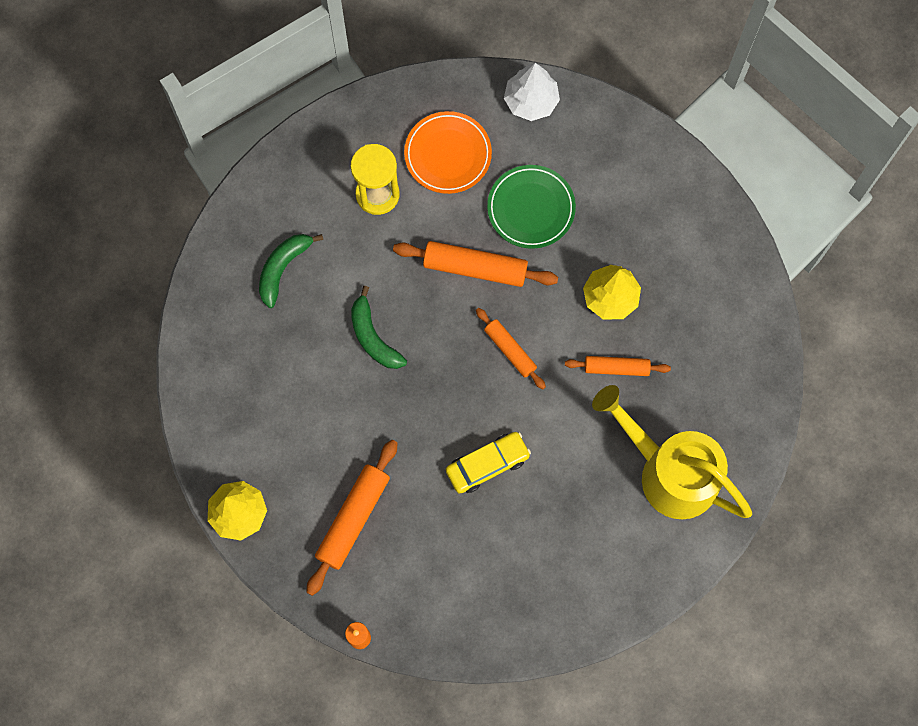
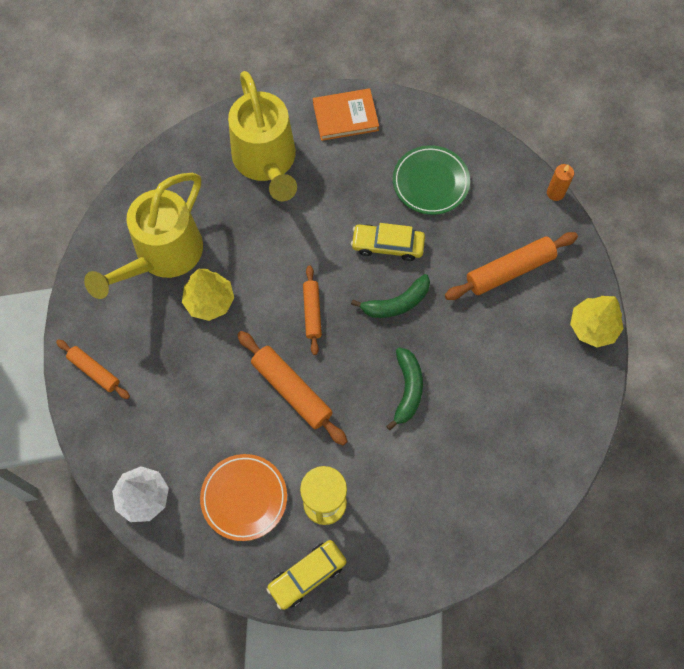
camera: 145 degrees left, 5 degrees down
green banana [259,234,323,308] -> green banana moved to [351,274,430,318]
green plate [487,165,576,249] -> green plate moved to [393,145,470,215]
orange rolling pin [565,356,671,376] -> orange rolling pin moved to [56,339,130,399]
none -> yellow watering can [84,173,203,299]
none -> yellow car [266,540,346,610]
none -> orange book [313,88,379,141]

